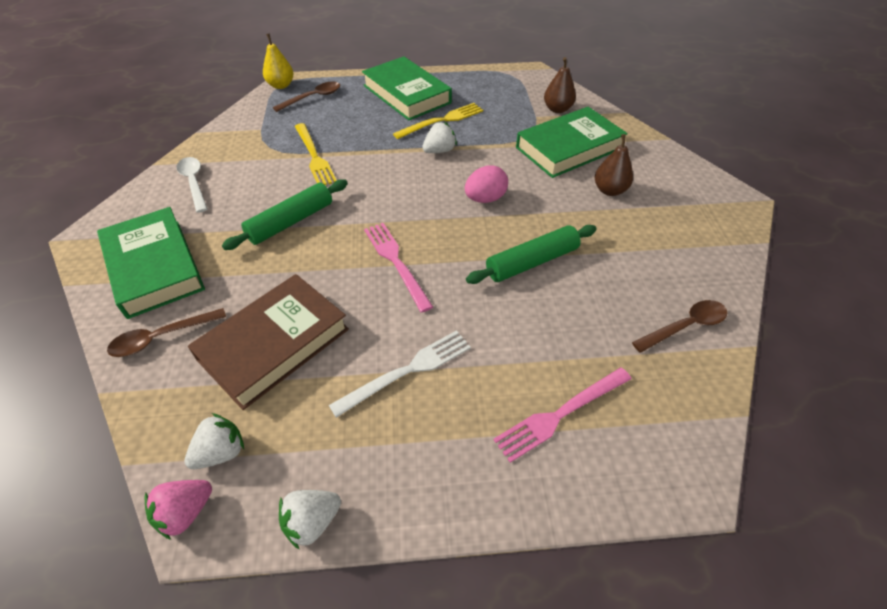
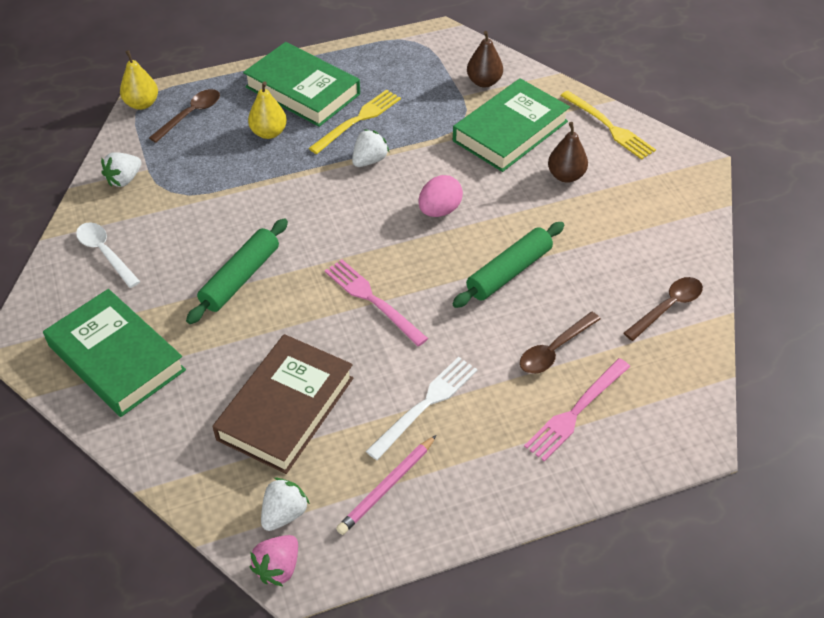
camera: 15 degrees left, 0 degrees up
brown spoon [107,308,226,357] -> brown spoon moved to [520,312,601,374]
white strawberry [279,490,341,550] -> white strawberry moved to [101,152,142,187]
yellow fork [295,123,337,185] -> yellow fork moved to [561,91,656,160]
none -> yellow pear [248,81,287,139]
none -> pink pencil [336,435,437,535]

